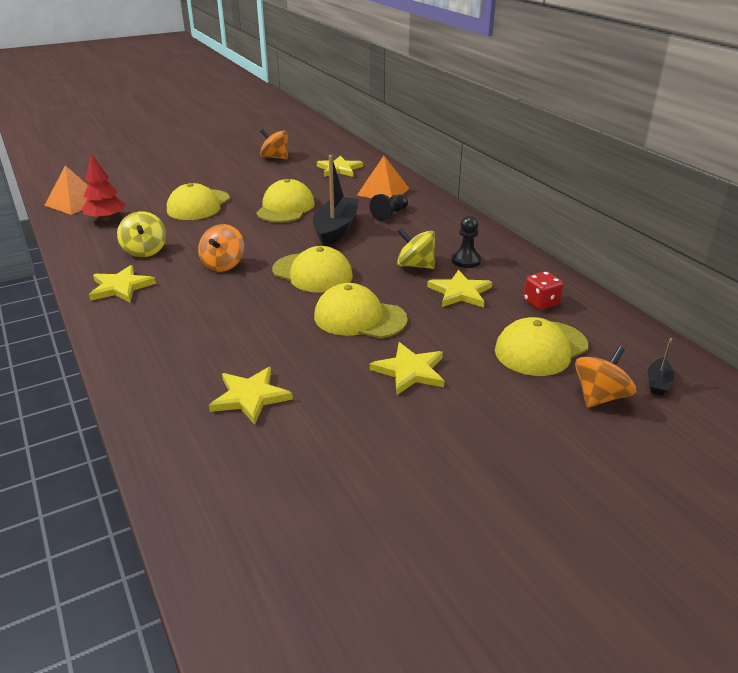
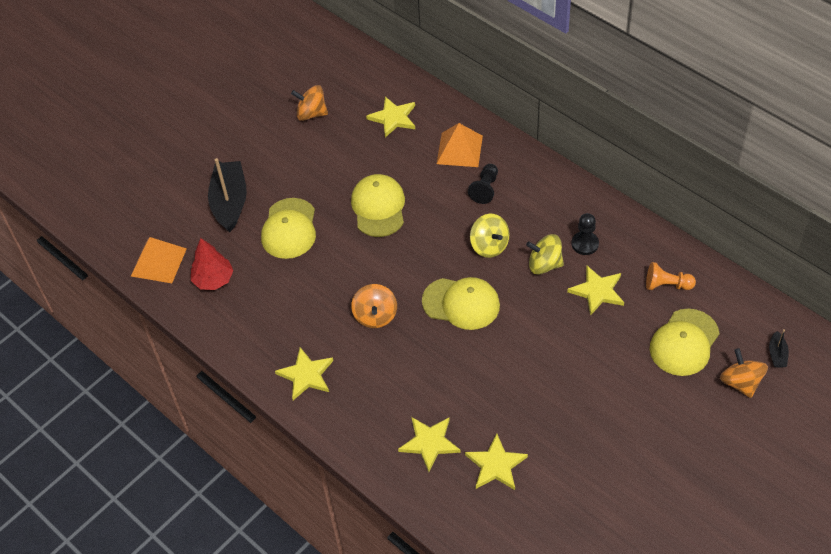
camera: 15 degrees left, 20 degrees up
yellow spinning top [117,211,166,257] -> yellow spinning top moved to [470,214,510,258]
black boat [313,155,359,246] -> black boat moved to [208,158,247,232]
yellow cap [314,283,408,338] -> none
yellow star [370,342,444,395] -> yellow star moved to [398,417,461,472]
red dice [524,271,563,310] -> orange pawn [646,262,696,290]
orange spinning top [575,346,636,408] -> orange spinning top turned 45 degrees counterclockwise [720,348,768,398]

